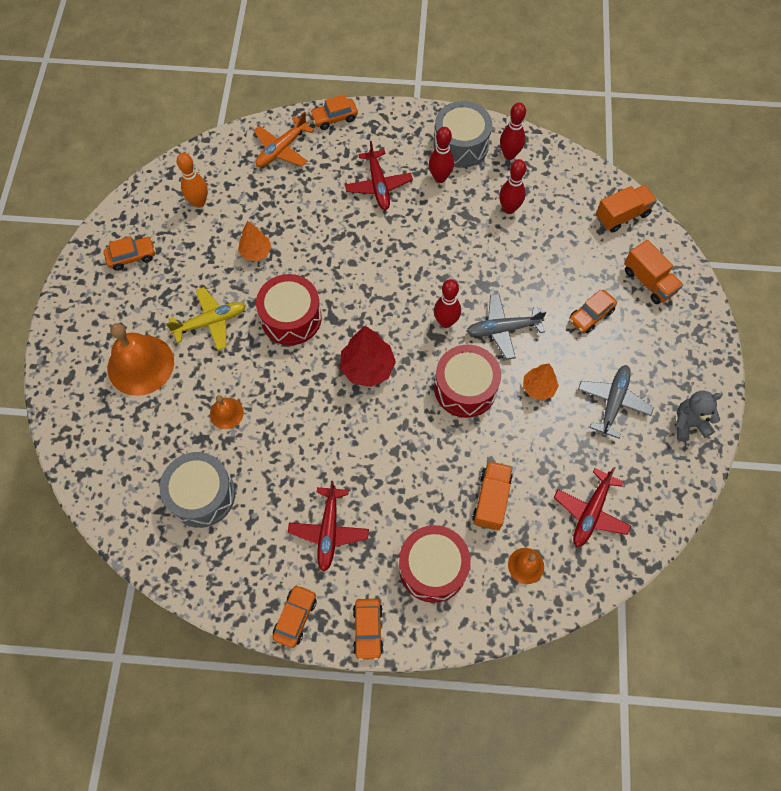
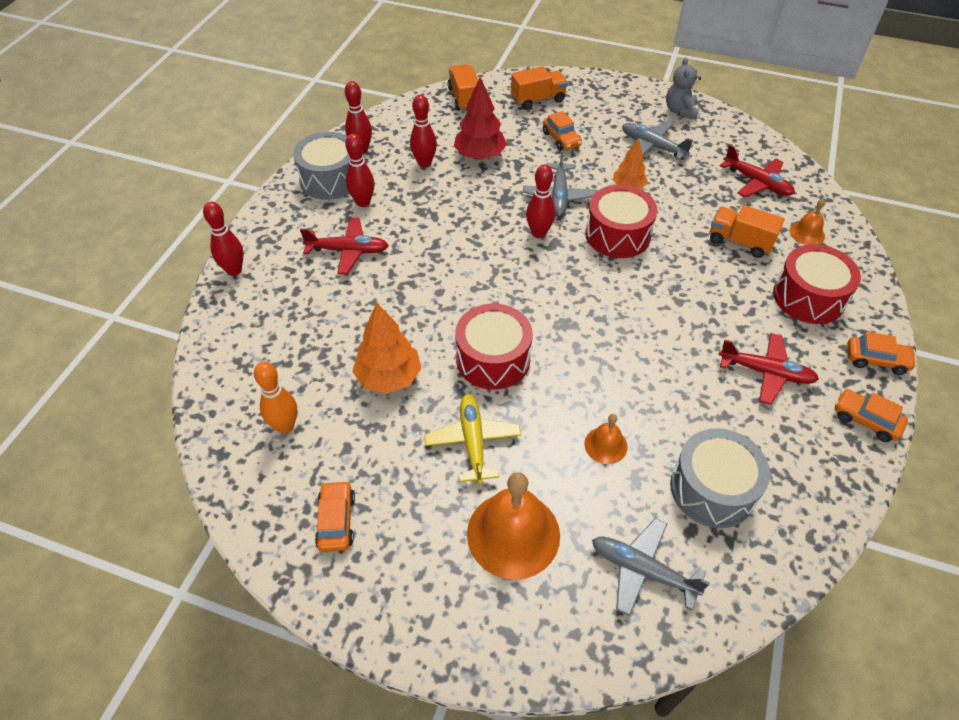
camera: 75 degrees left, 15 degrees down
orange tree [238,221,272,261] -> orange tree [352,303,421,394], size x1.57
orange plane [254,111,314,167] -> none
orange car [310,94,358,130] -> red bowling pin [203,202,244,276]
red tree [340,326,396,387] -> red tree moved to [454,77,507,160]
none -> grey plane [592,518,710,616]

